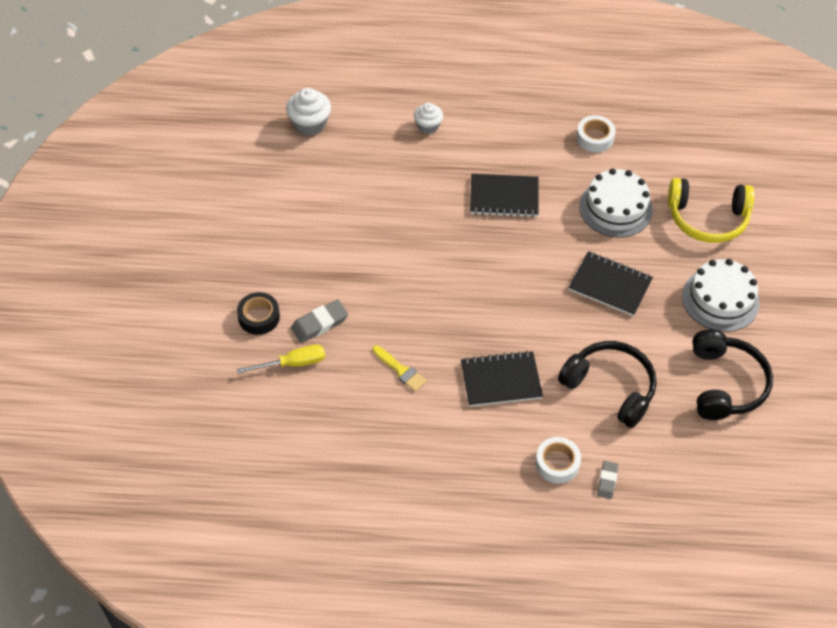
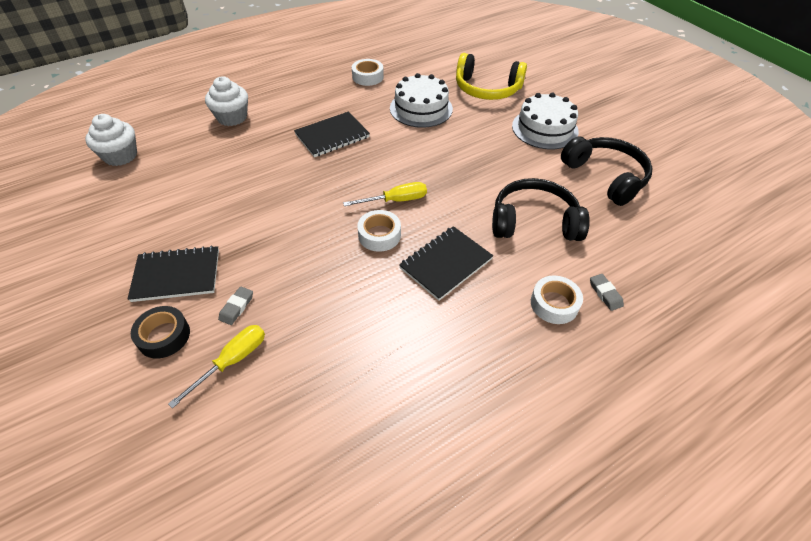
camera: 35 degrees left, 5 degrees down
grey eraser [291,300,348,343] -> grey eraser [218,286,253,325], size x0.63
yellow brush [372,346,427,392] -> none
white cupcake [414,103,443,134] -> white cupcake [205,76,248,126], size x1.52
black notebook [568,251,653,316] -> black notebook moved to [128,246,219,302]
yellow headphones [668,178,754,243] -> yellow headphones turned 45 degrees clockwise [456,53,527,100]
none -> yellow screwdriver [343,182,427,206]
none -> white tape [357,210,401,252]

